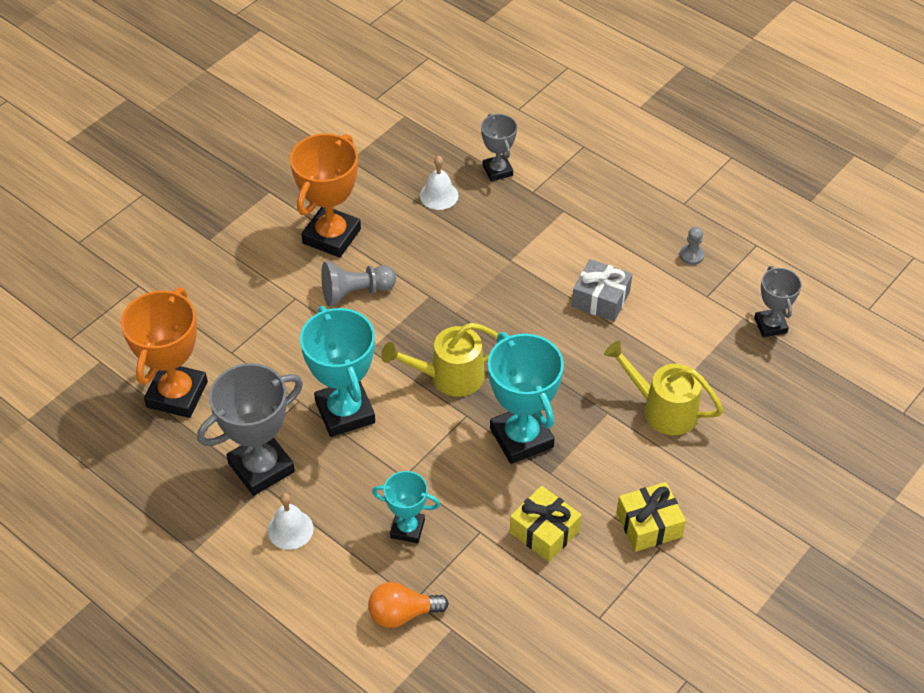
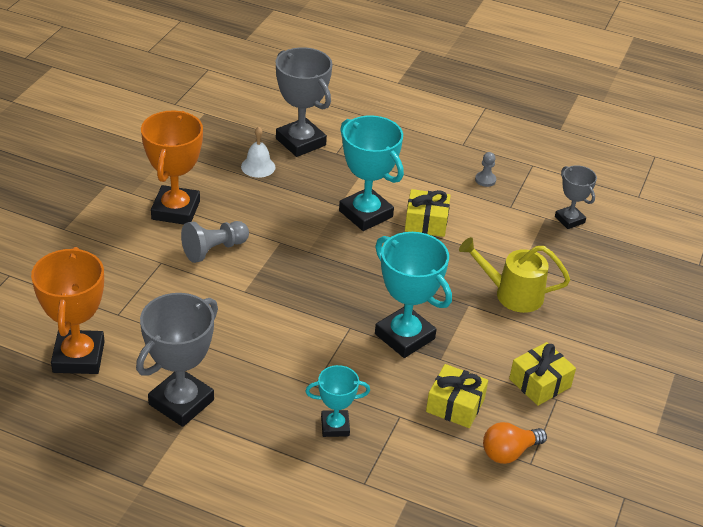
camera: 20 degrees left, 10 degrees down
white bell [268,493,314,550] -> none
turquoise trophy [300,306,375,437] -> turquoise trophy moved to [339,115,404,231]
orange light bulb [368,582,449,628] -> orange light bulb moved to [483,422,547,464]
yellow watering can [381,323,498,397] -> none
grey trophy [481,114,517,182] -> grey trophy [276,47,332,157], size x1.76
grey gift [572,259,632,322] -> yellow gift [405,189,451,237]

